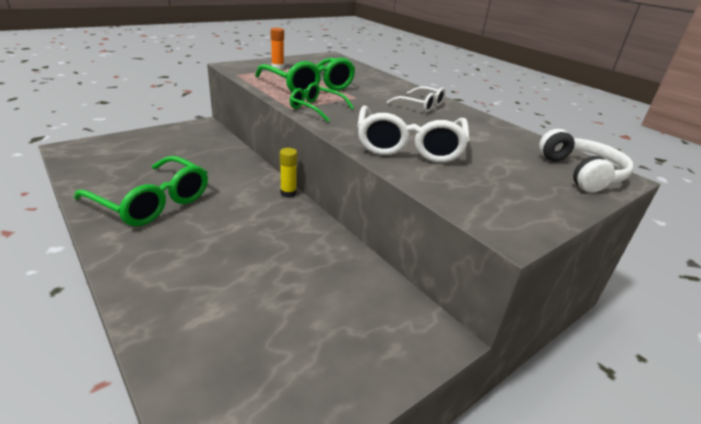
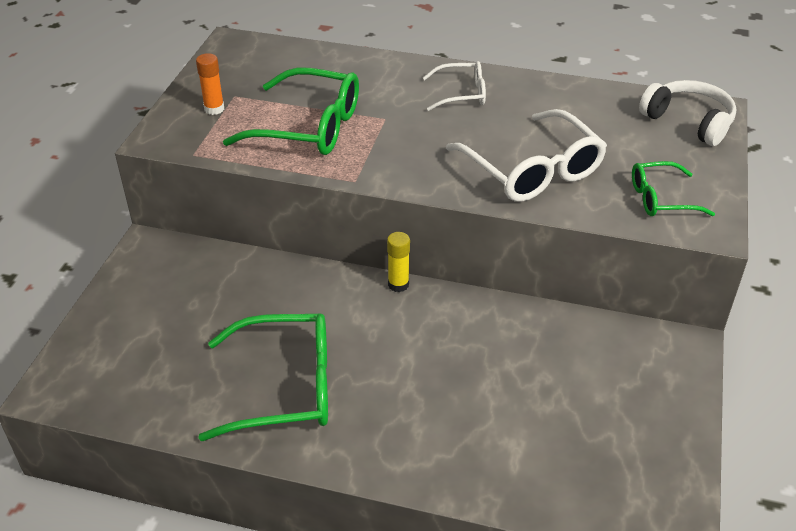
camera: 35 degrees left, 10 degrees up
green glasses [290,82,354,122] -> green glasses moved to [632,161,715,216]

